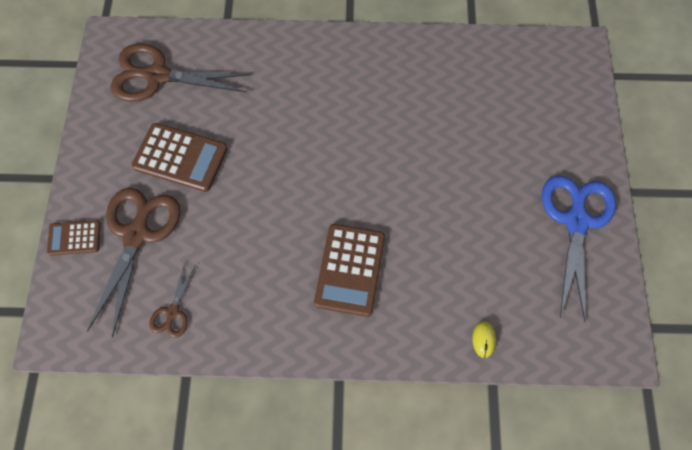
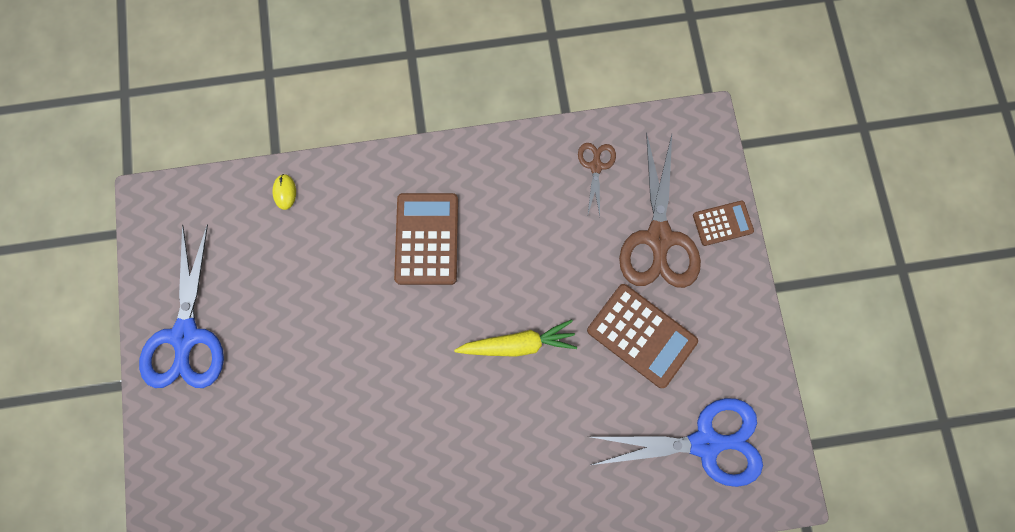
camera: 170 degrees right, 10 degrees up
brown scissors [110,43,251,102] -> blue scissors [591,398,763,487]
brown calculator [132,123,227,192] -> brown calculator turned 150 degrees counterclockwise [587,284,698,388]
none -> yellow carrot [454,319,577,357]

